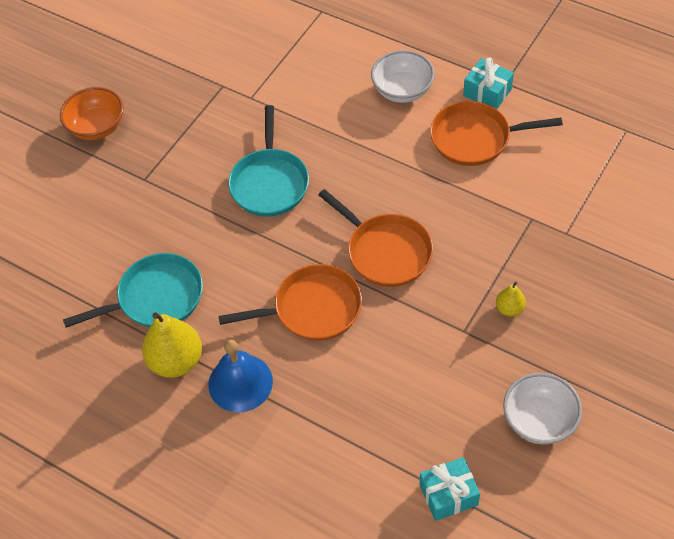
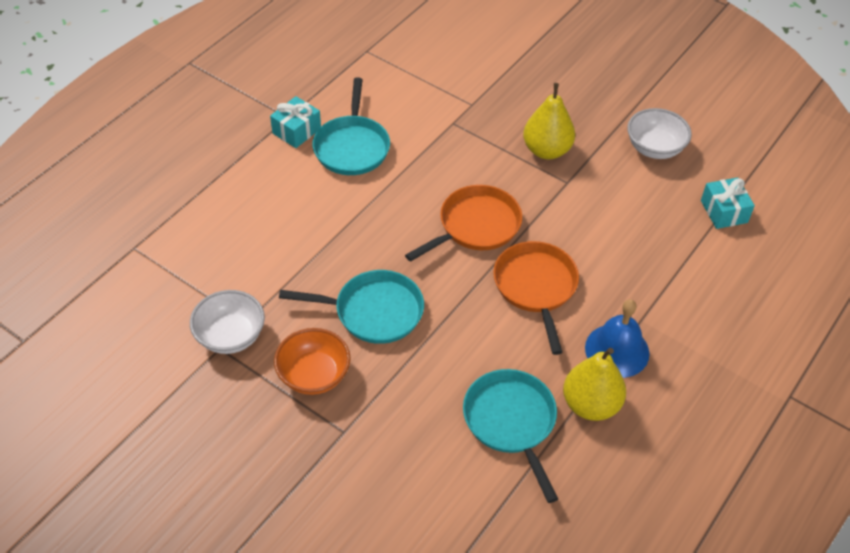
camera: 90 degrees left, 5 degrees down
orange bowl [60,87,124,140] -> orange bowl moved to [274,328,351,395]
white bowl [371,50,435,103] -> white bowl moved to [190,290,265,354]
orange pan [430,101,563,166] -> turquoise pan [312,77,390,175]
yellow pear [496,281,526,317] -> yellow pear [523,83,575,159], size x1.96

